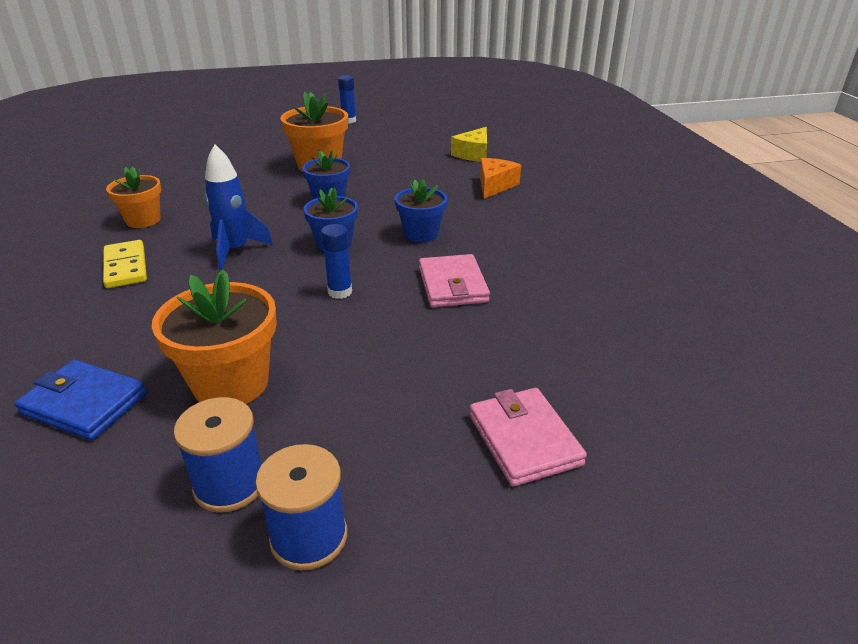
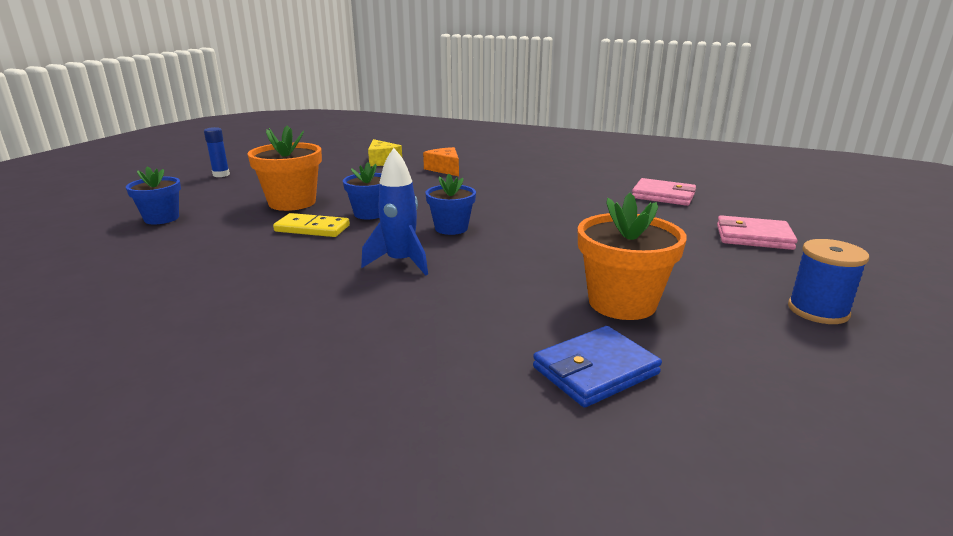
camera: 55 degrees left, 10 degrees down
yellow domino [103,240,147,288] -> yellow domino moved to [273,213,350,237]
orange flower pot [106,166,161,228] -> none
blue spool [174,397,262,512] -> none
blue glue stick [321,224,352,299] -> none
blue flower pot [395,179,447,243] -> blue flower pot moved to [126,166,181,225]
pink wallet [419,254,490,307] -> pink wallet moved to [632,178,696,206]

